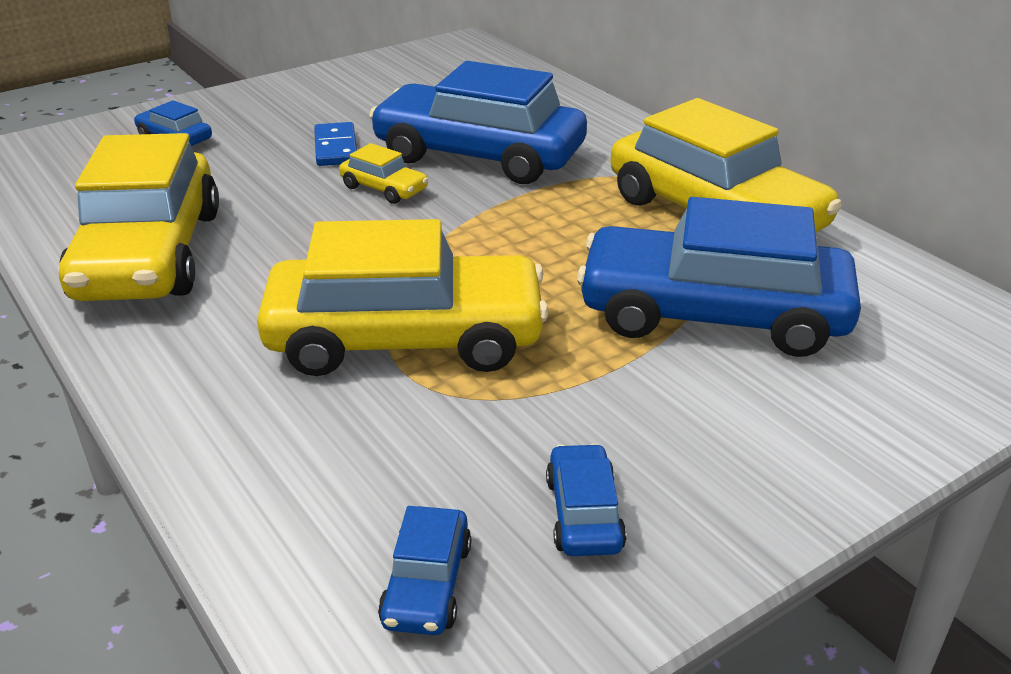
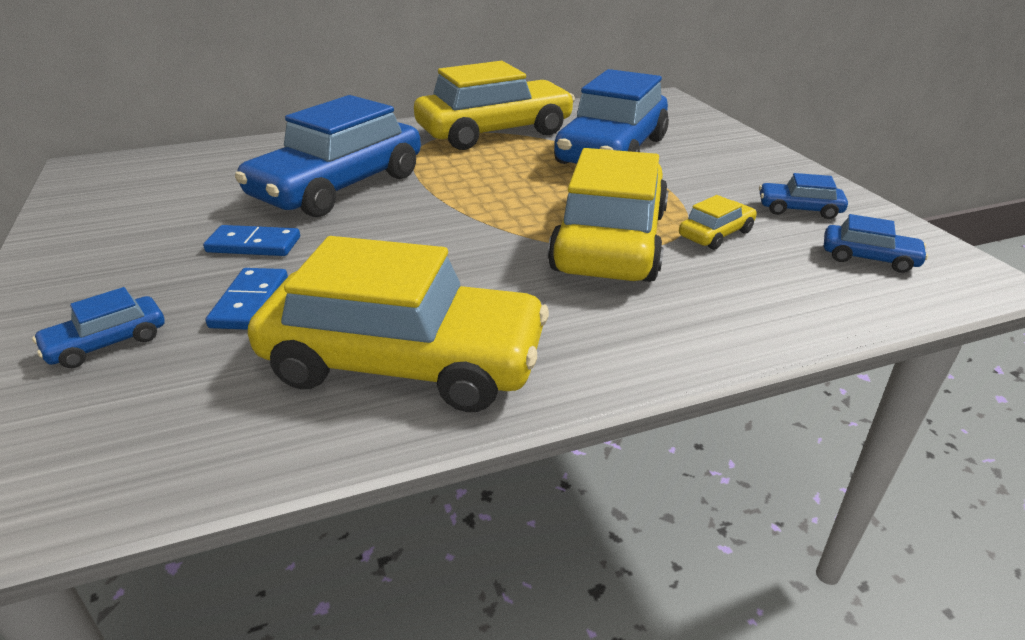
camera: 75 degrees left, 0 degrees up
yellow car [339,143,428,204] -> yellow car moved to [679,195,757,250]
none -> blue domino [206,268,288,330]

